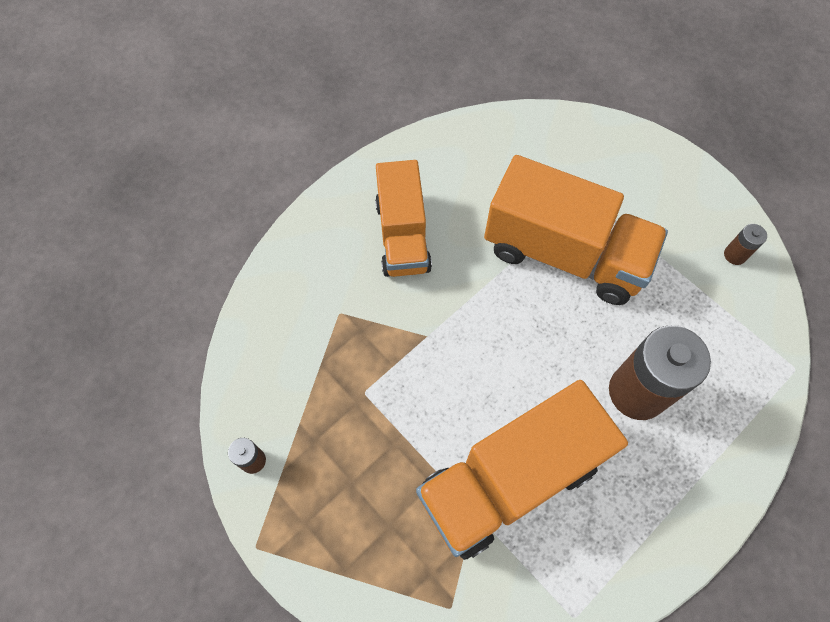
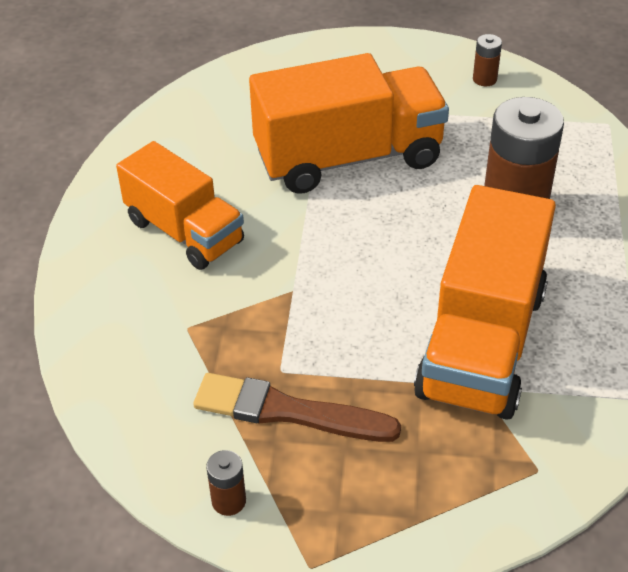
camera: 40 degrees left, 20 degrees down
none -> brown brush [193,373,401,442]

